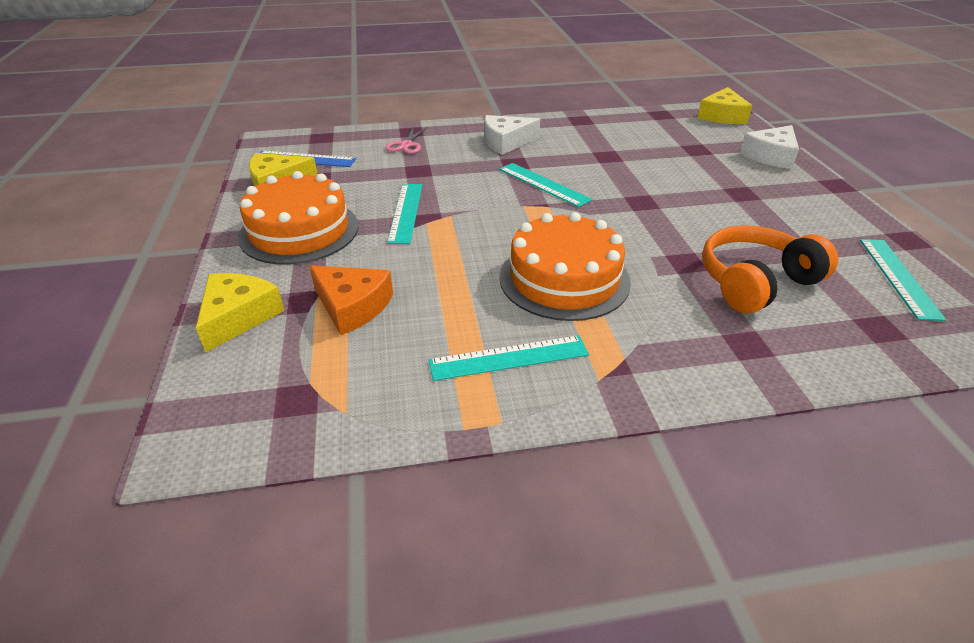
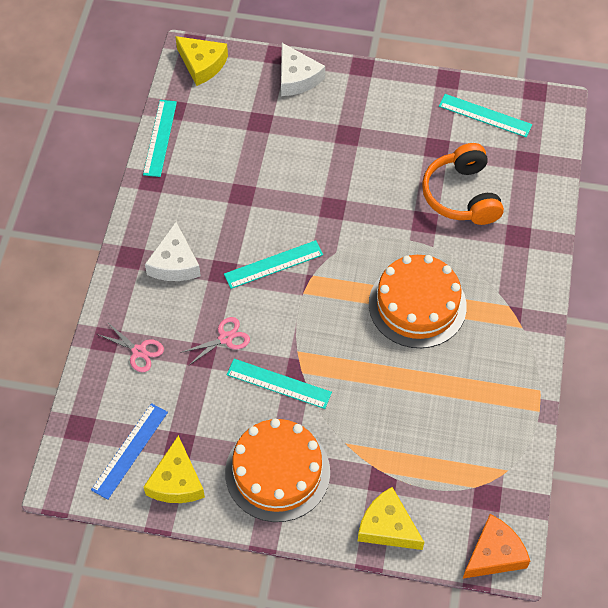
camera: 70 degrees left, 20 degrees up
orange cheese [309,265,393,335] -> orange cheese moved to [463,514,530,579]
turquoise ruler [428,335,589,381] -> turquoise ruler moved to [143,100,177,177]
none -> pink scissors [180,317,250,366]

